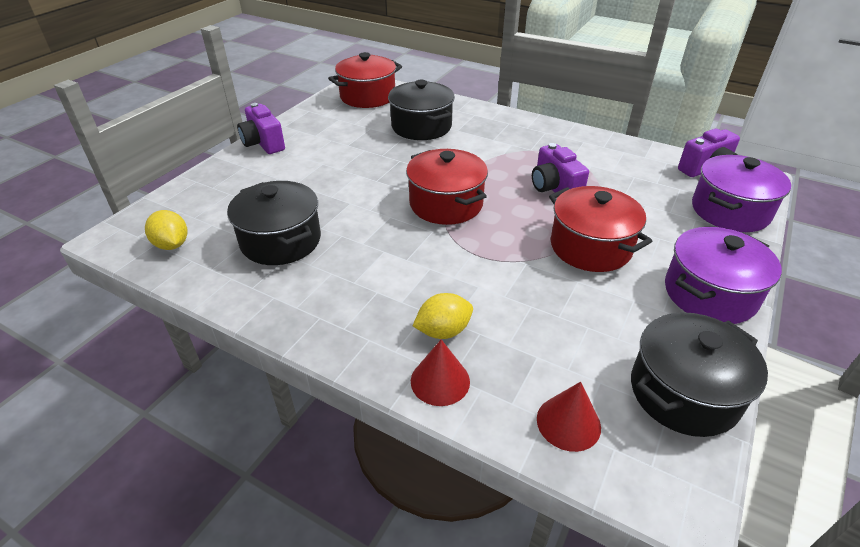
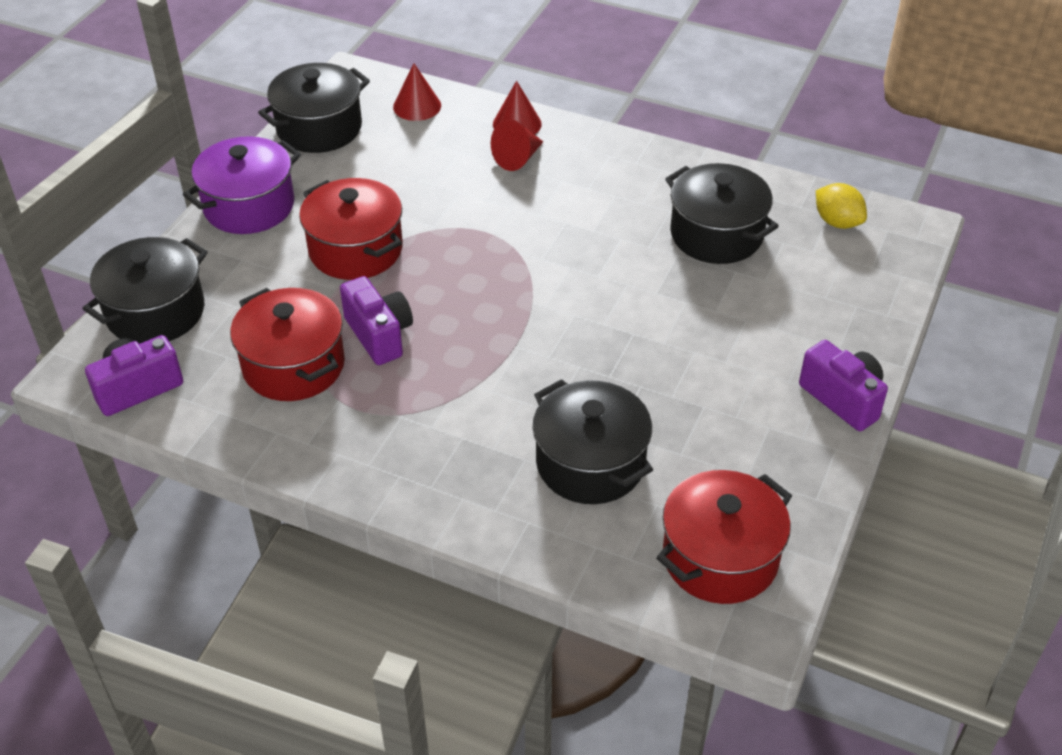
camera: 175 degrees right, 5 degrees up
red pot [406,149,488,225] -> red pot moved to [230,288,345,401]
yellow lemon [413,293,473,339] -> red cone [491,119,543,171]
purple pot [692,155,791,232] -> black pot [82,237,208,344]

